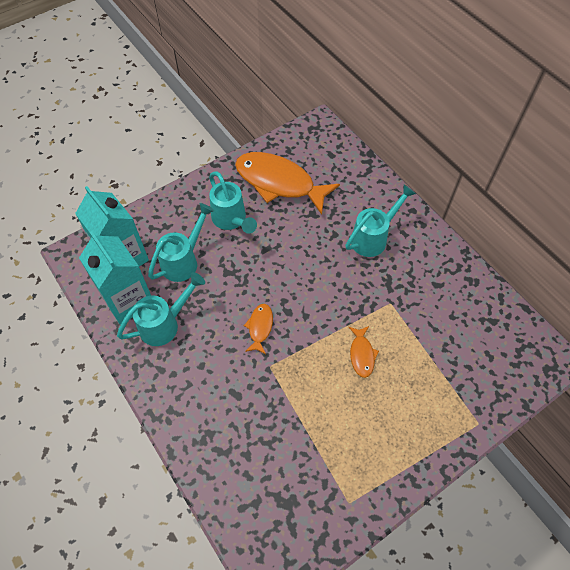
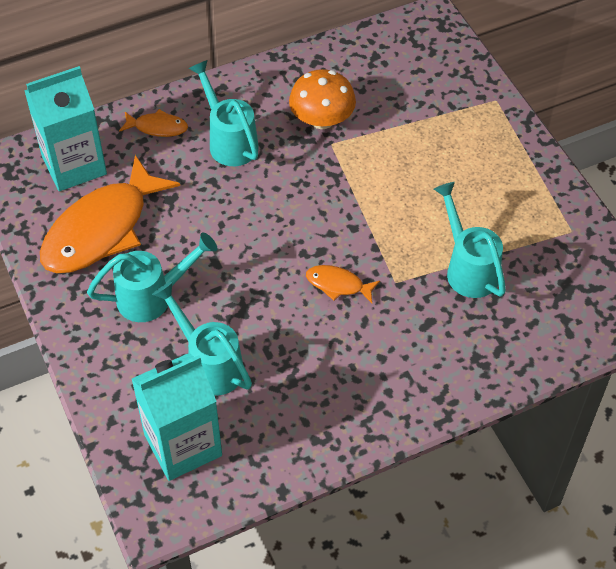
camera: 80 degrees left, 5 degrees down
turquoise carton [79,231,151,325] -> turquoise carton moved to [24,66,107,191]
turquoise watering can [117,272,205,346] -> turquoise watering can moved to [434,182,506,298]
orange fish [349,326,379,378] -> orange fish moved to [119,109,188,137]
none -> orange mushroom [289,69,356,129]

